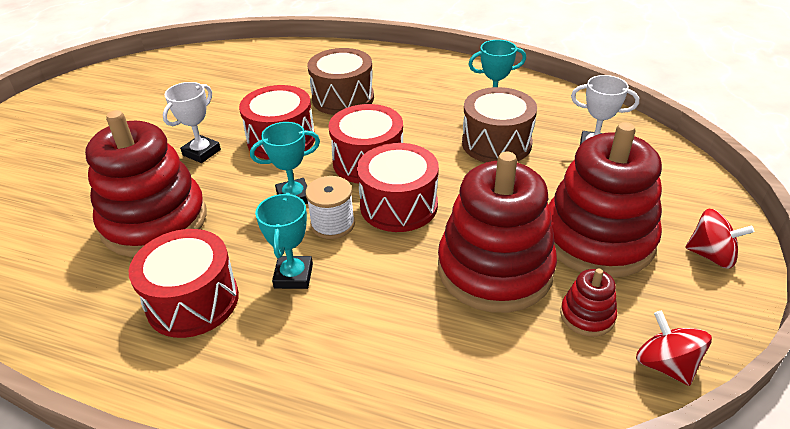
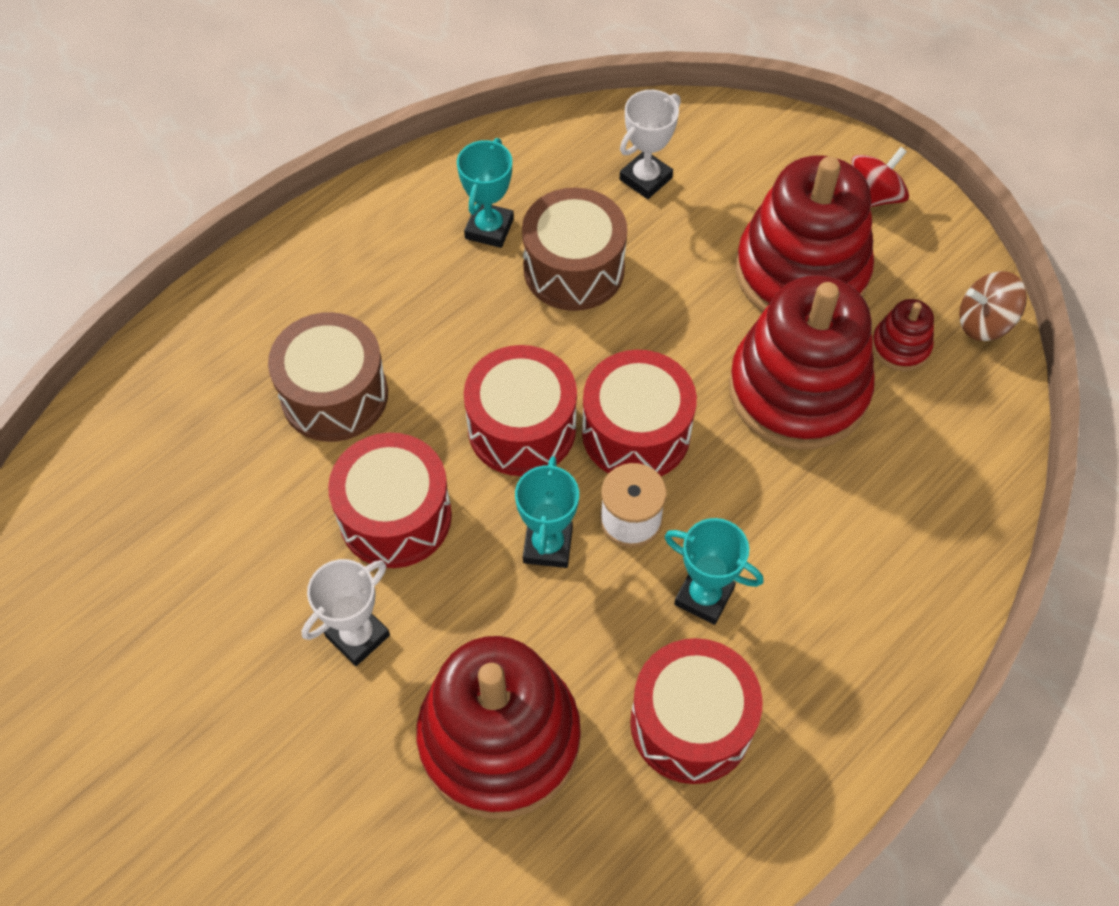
camera: 65 degrees left, 20 degrees up
white trophy [163,82,221,163] -> white trophy turned 75 degrees clockwise [301,559,390,666]
red spinning top [636,311,712,386] -> brown spinning top [959,271,1027,341]

